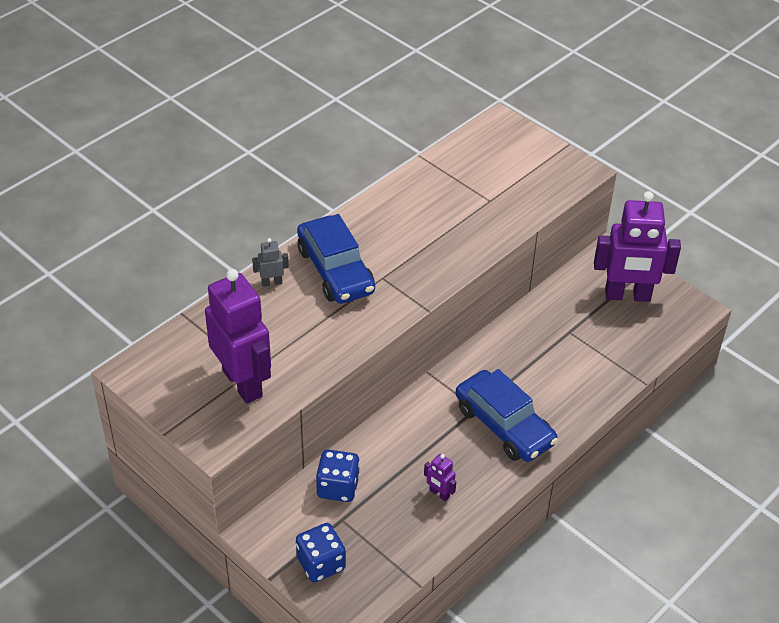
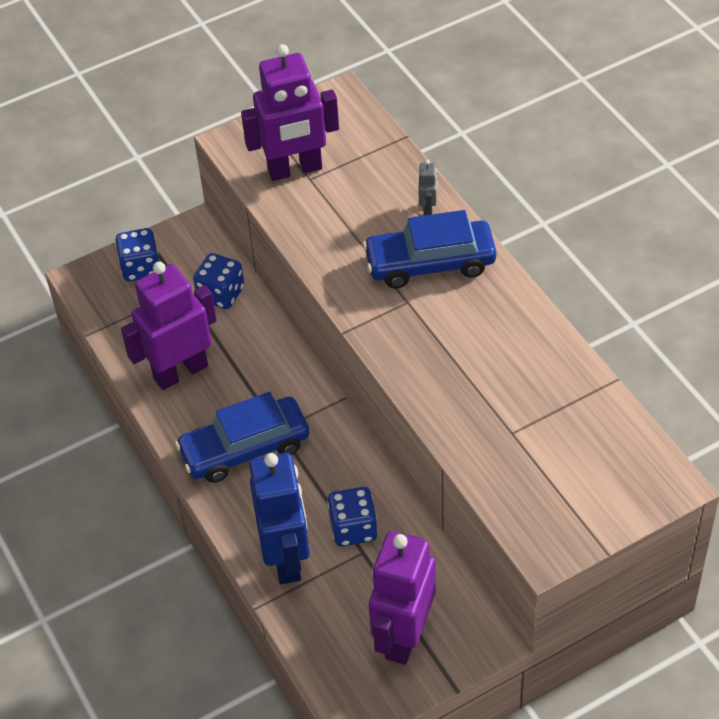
camera: 110 degrees right, 5 degrees up
purple robot [424,454,456,502] -> purple robot [121,262,217,390], size x2.44
none -> blue robot [249,453,310,584]
none -> blue dice [327,487,378,547]

